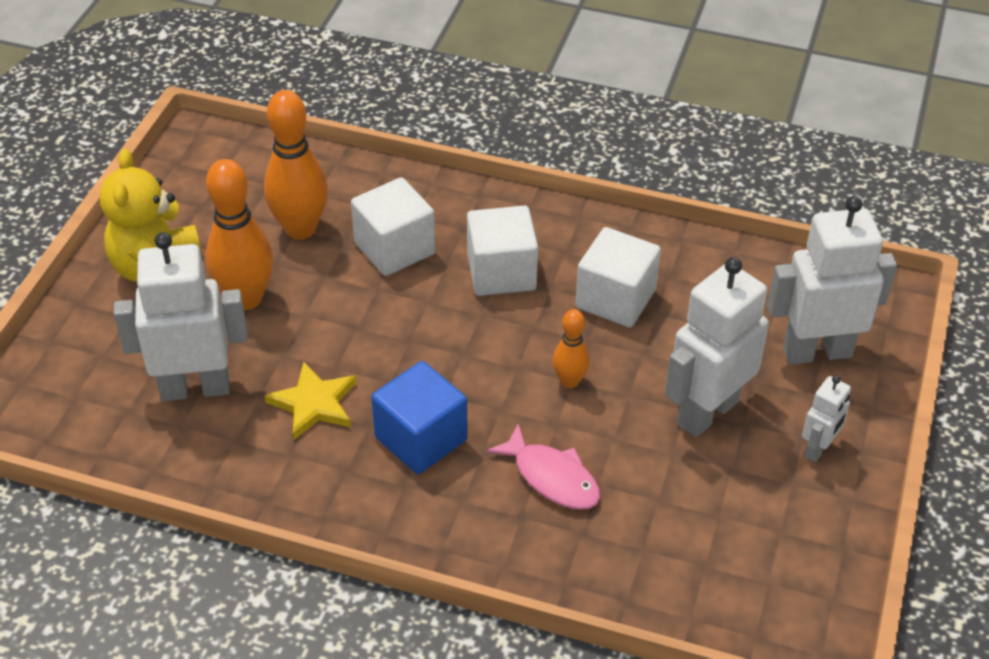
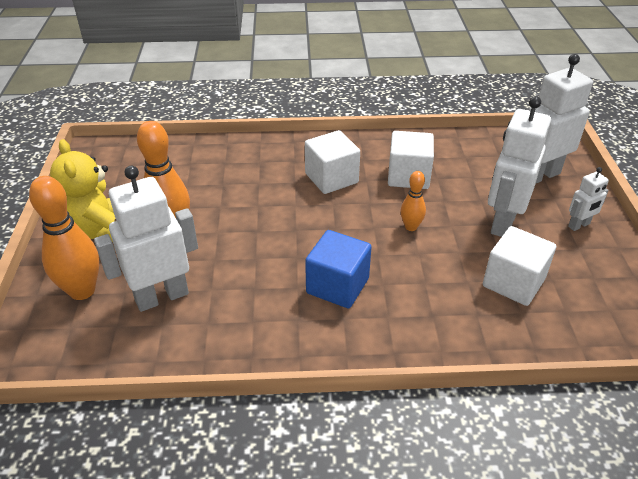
camera: 20 degrees left, 5 degrees down
orange bowling pin [264,90,328,240] -> orange bowling pin moved to [29,176,99,300]
yellow star [264,362,356,440] -> none
white cube [351,177,436,276] -> white cube moved to [483,226,556,306]
pink fish [486,424,600,510] -> none
white robot [802,375,851,462] -> white robot turned 45 degrees clockwise [568,167,609,231]

